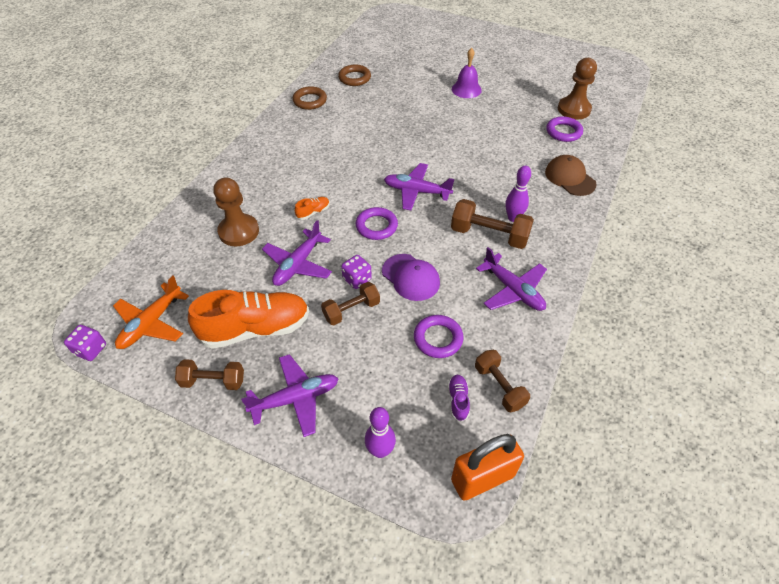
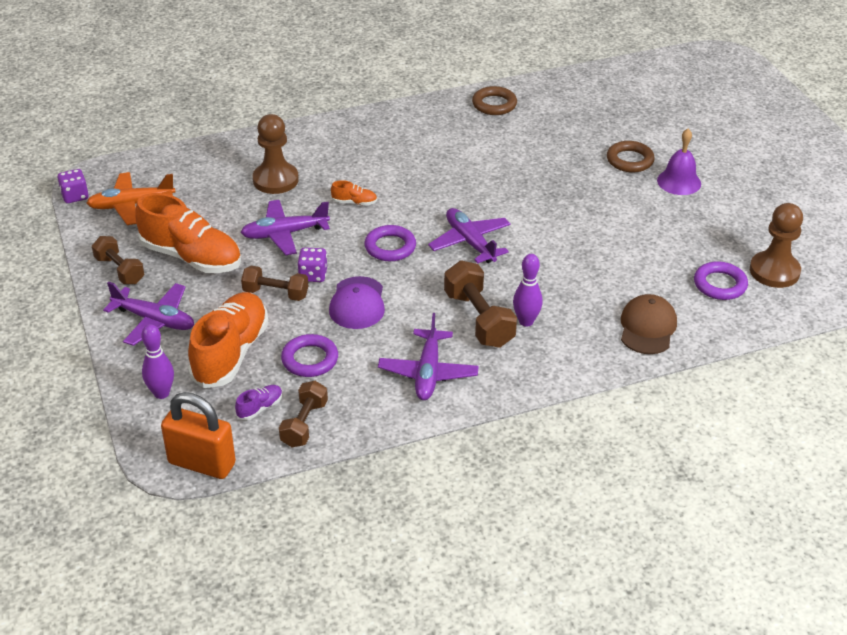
camera: 45 degrees right, 10 degrees down
brown ring [338,64,371,86] -> brown ring moved to [607,141,655,173]
none -> orange shoe [188,292,269,388]

